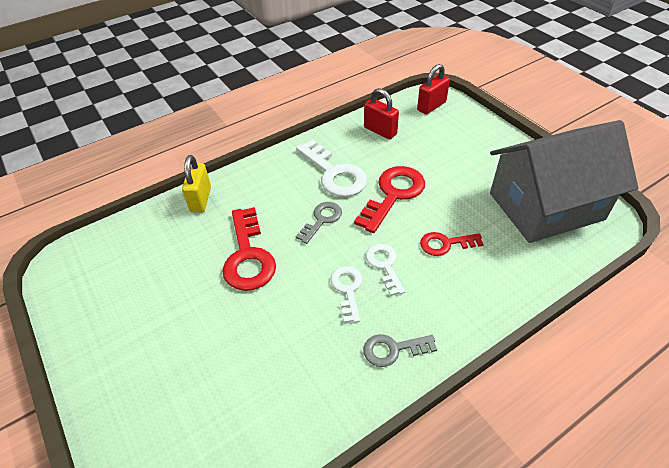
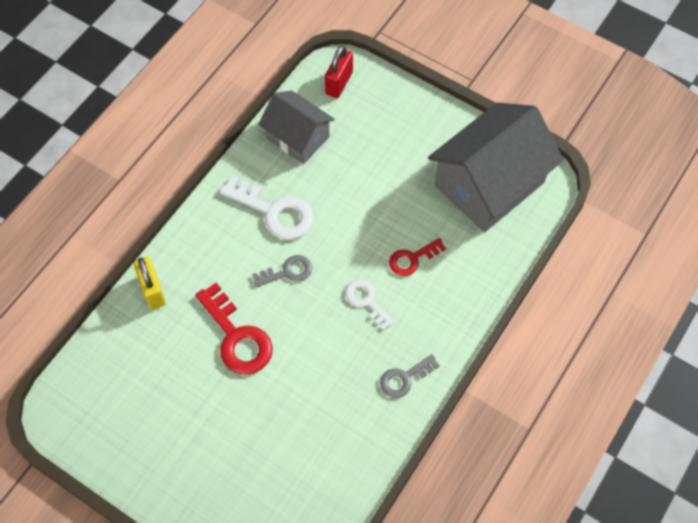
camera: 25 degrees left, 15 degrees up
grey key [296,202,342,244] -> grey key turned 60 degrees clockwise [252,255,312,287]
white key [330,266,363,323] -> none
red key [354,166,425,233] -> none
red padlock [364,88,399,140] -> grey house [258,91,335,164]

